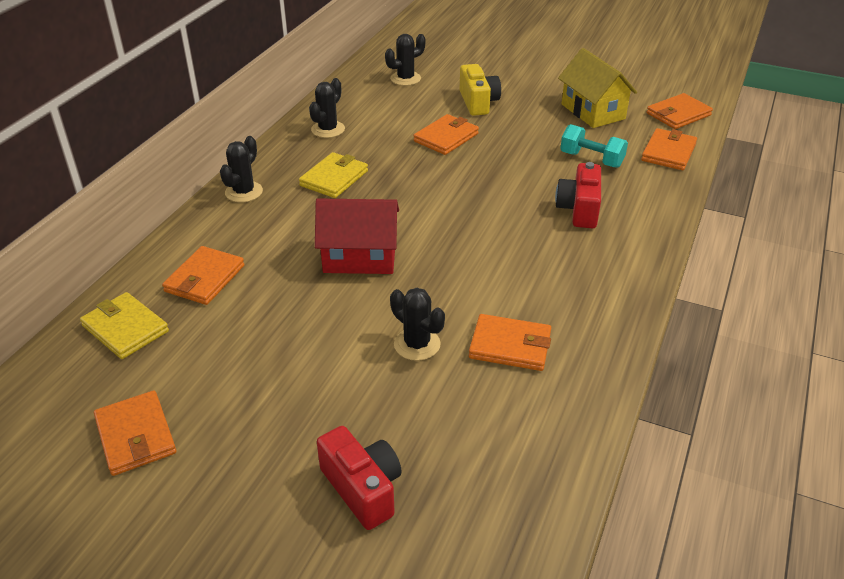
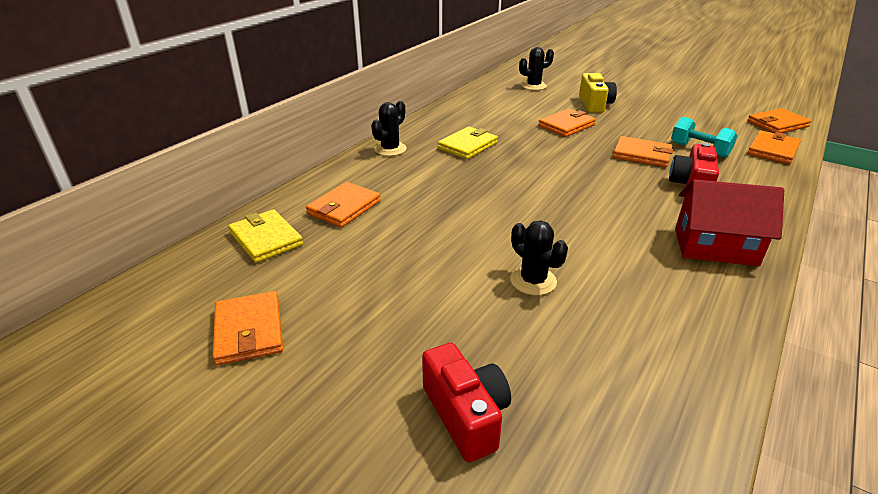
camera: 10 degrees right, 5 degrees down
black cactus [309,78,345,138] -> none
red house [315,198,399,274] -> red house moved to [675,179,784,266]
orange wallet [469,314,551,371] -> orange wallet moved to [613,136,673,167]
yellow house [558,48,637,128] -> none

